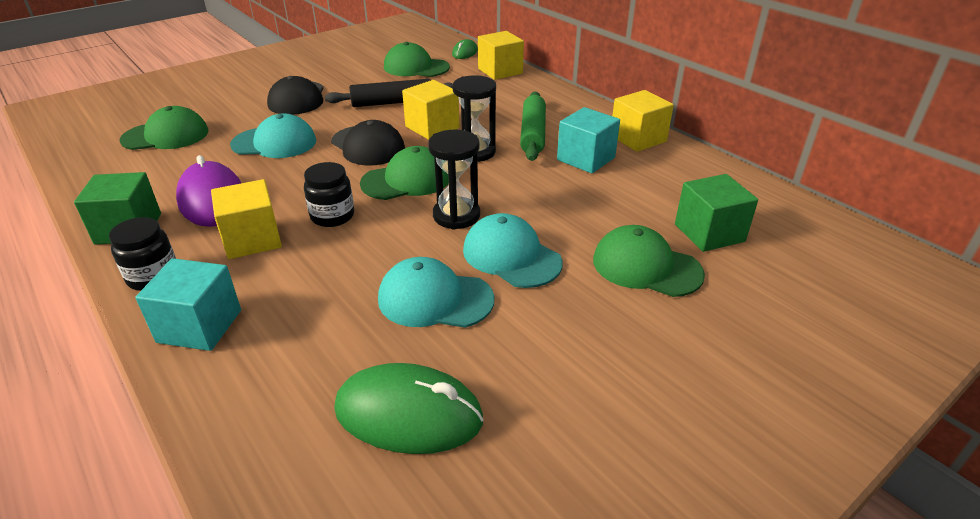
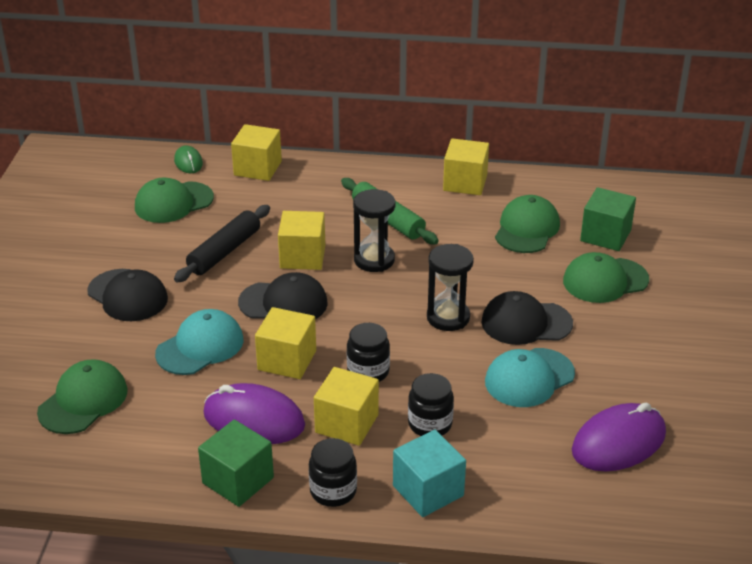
camera: 45 degrees left, 0 degrees up
green mouse [334,363,484,454] -> purple mouse [572,402,666,471]
green cap [360,146,449,200] -> green cap moved to [495,195,560,253]
turquoise cap [463,213,563,288] -> black cap [481,291,573,345]
turquoise cube [557,107,620,173] -> none
none -> yellow cube [255,307,316,379]
none -> black jar [408,373,454,436]

